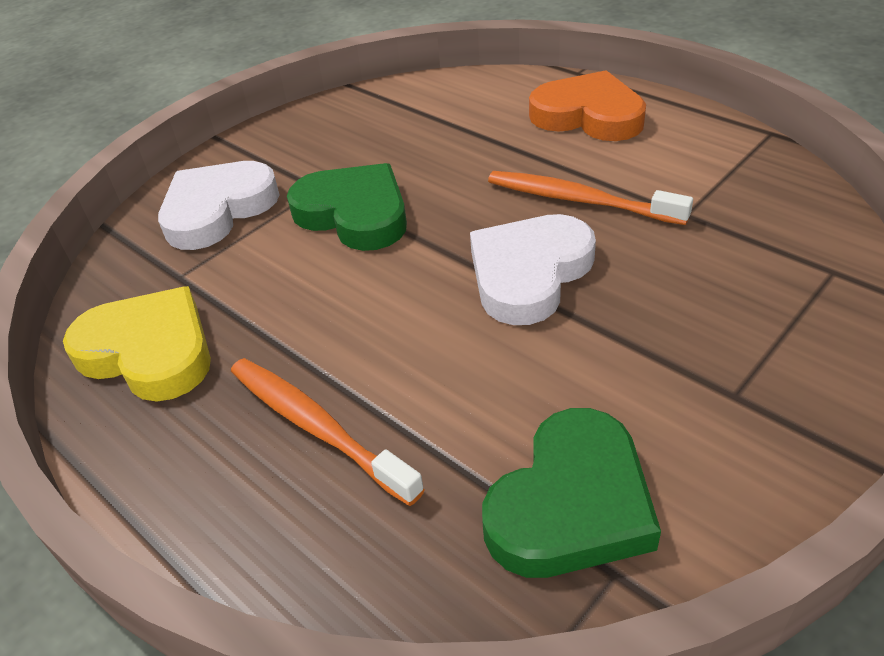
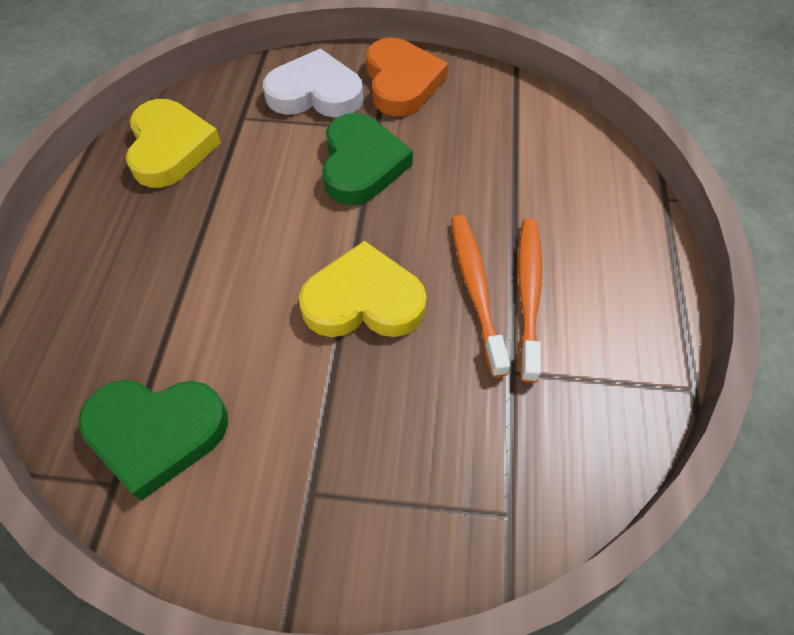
camera: 50 degrees right, 15 degrees up
orange toothbrush [231,358,425,506] -> orange toothbrush moved to [518,218,542,383]
white heart [470,214,596,325] -> yellow heart [299,241,427,337]
orange heart [529,70,646,141] -> orange heart moved to [366,38,448,116]

